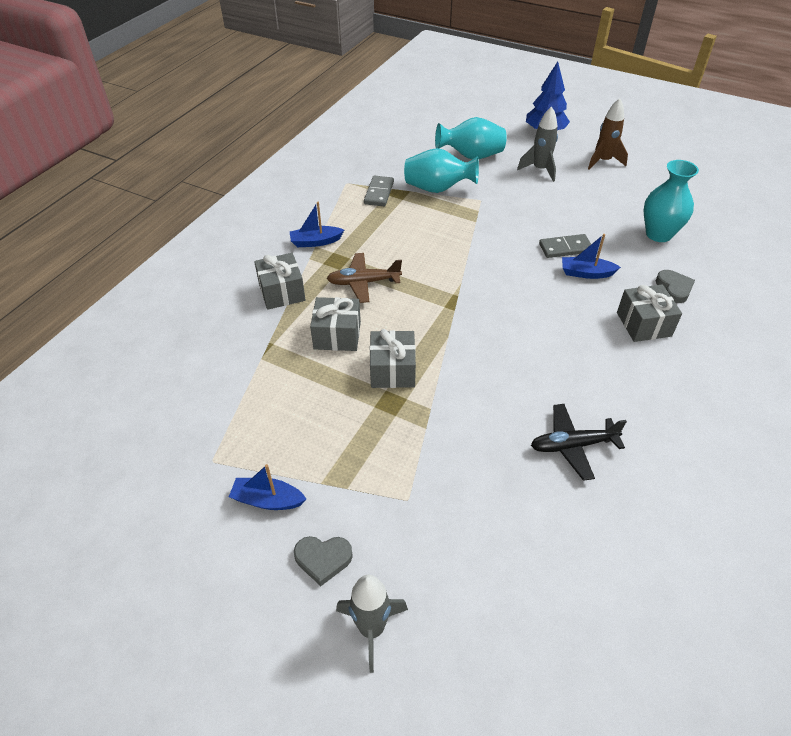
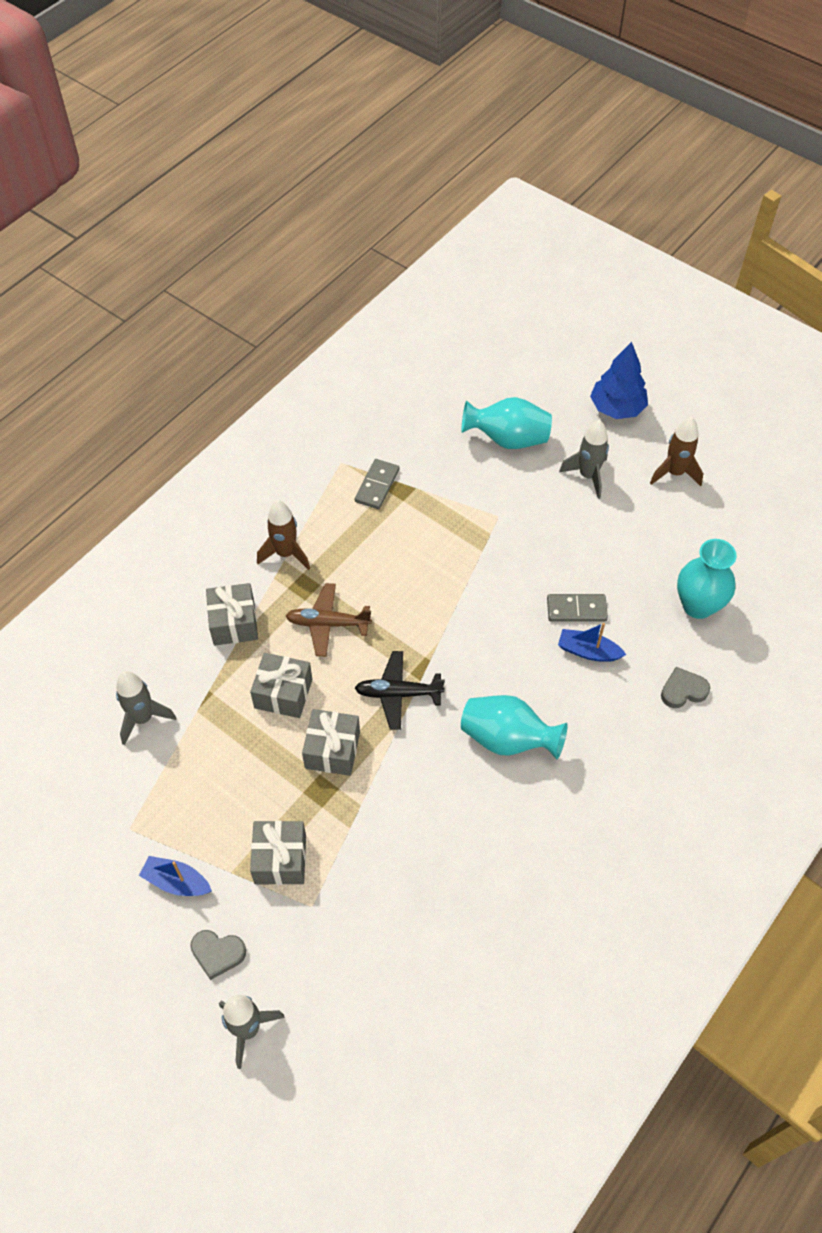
camera: 10 degrees right, 10 degrees up
blue boat [290,202,344,247] -> brown rocket [257,500,310,570]
turquoise vase [404,148,479,193] -> turquoise vase moved to [461,695,568,759]
black plane [531,404,627,481] -> black plane moved to [355,651,445,730]
grey gift [617,284,682,342] -> grey gift moved to [250,820,306,885]
grey heart [656,270,695,303] -> grey heart turned 105 degrees counterclockwise [661,667,710,708]
none -> grey rocket [116,671,176,745]

